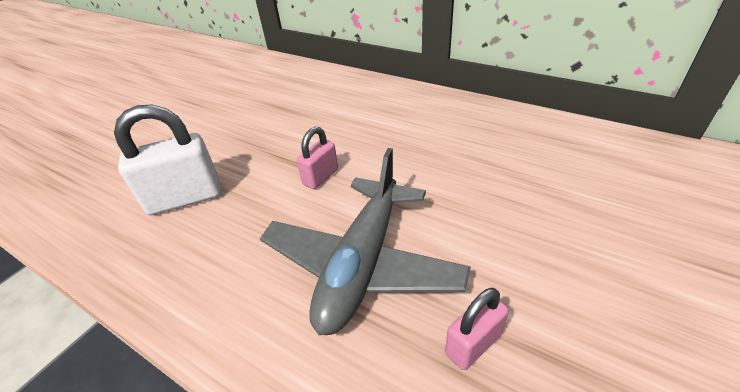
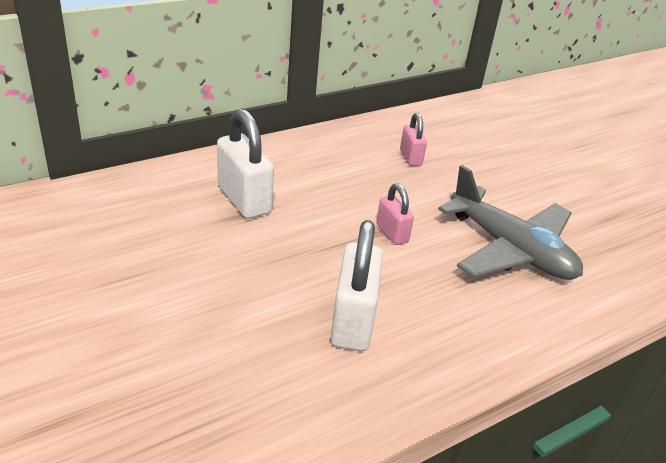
camera: 70 degrees left, 5 degrees down
pink padlock [445,288,509,370] -> pink padlock moved to [400,113,427,166]
none -> white padlock [217,108,274,219]

